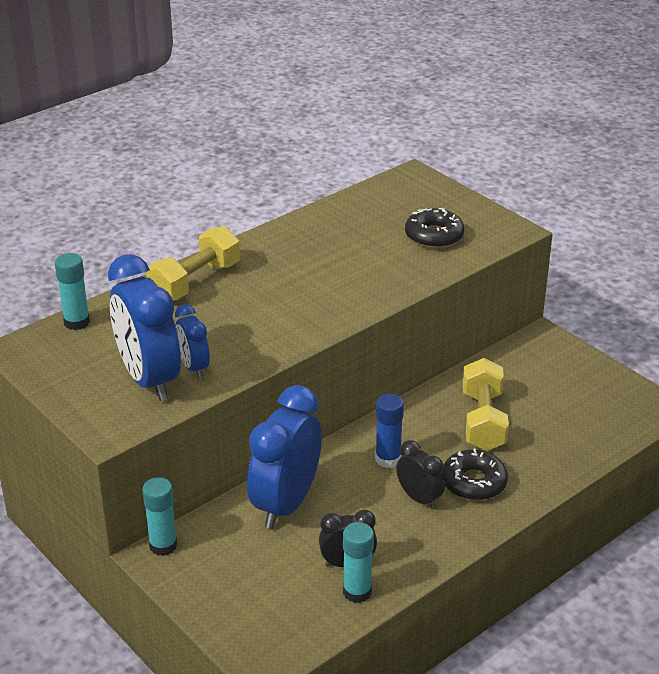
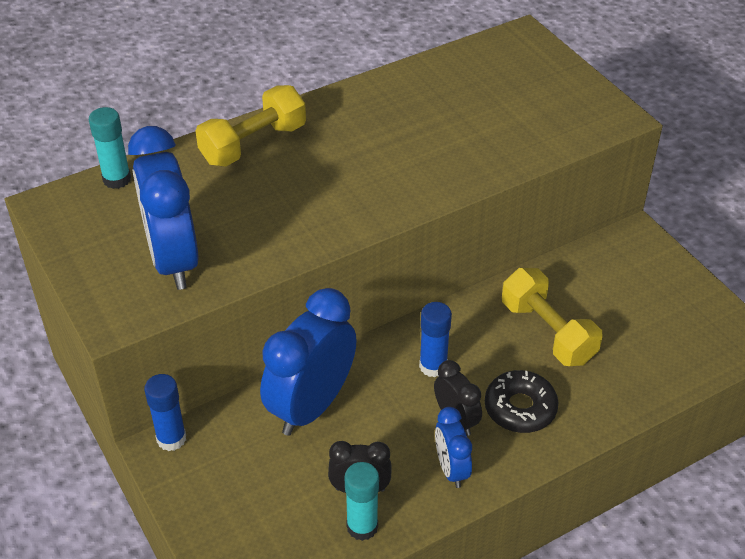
camera: 10 degrees right, 10 degrees up
turquoise glue stick [142,477,177,556] -> blue glue stick [144,374,186,451]
blue clock [175,304,210,378] -> blue clock moved to [435,407,472,488]
black donut [405,208,465,248] -> none
yellow dumbbell [463,358,509,451] -> yellow dumbbell turned 45 degrees counterclockwise [502,268,603,366]

